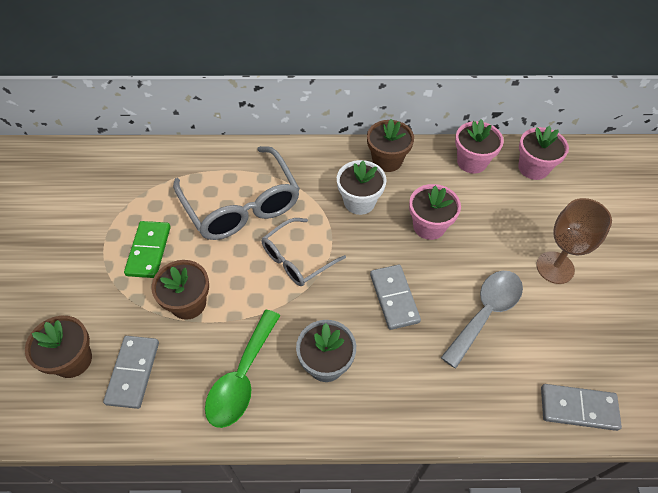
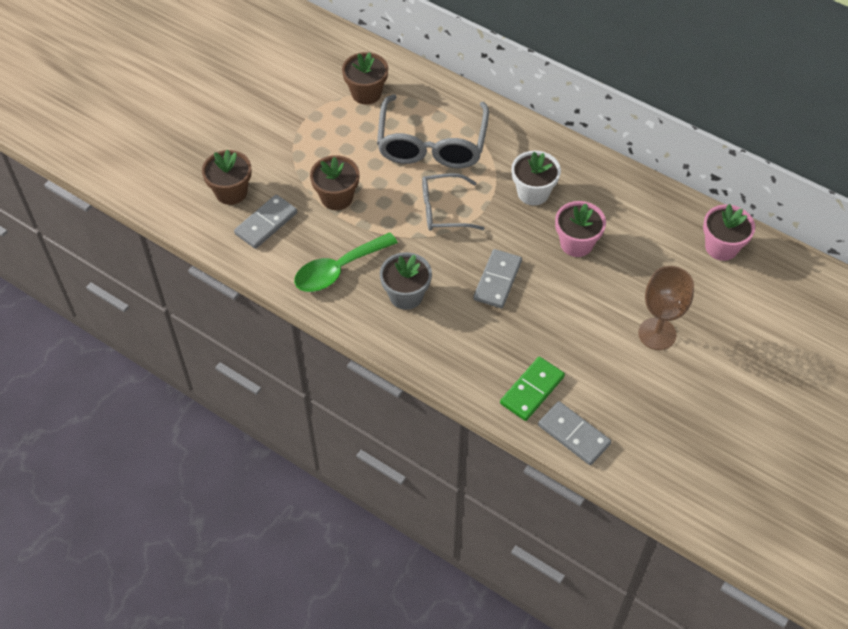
camera: 35 degrees right, 0 degrees up
green domino [124,221,171,278] -> green domino moved to [500,357,565,421]
brown flower pot [367,119,414,172] -> brown flower pot moved to [342,52,388,104]
grey spoon [441,271,523,369] -> none
pink flower pot [455,119,504,174] -> none

